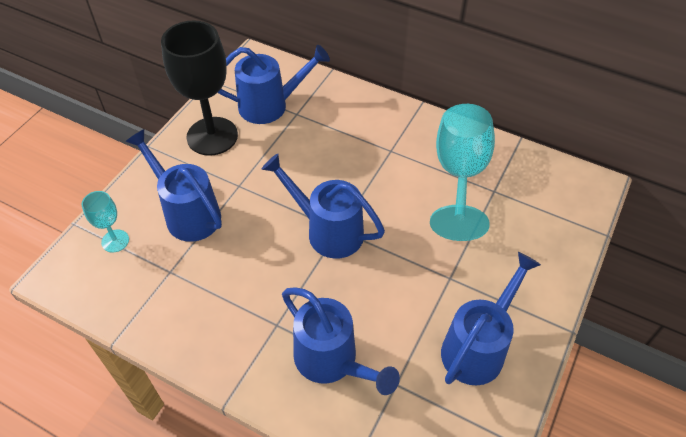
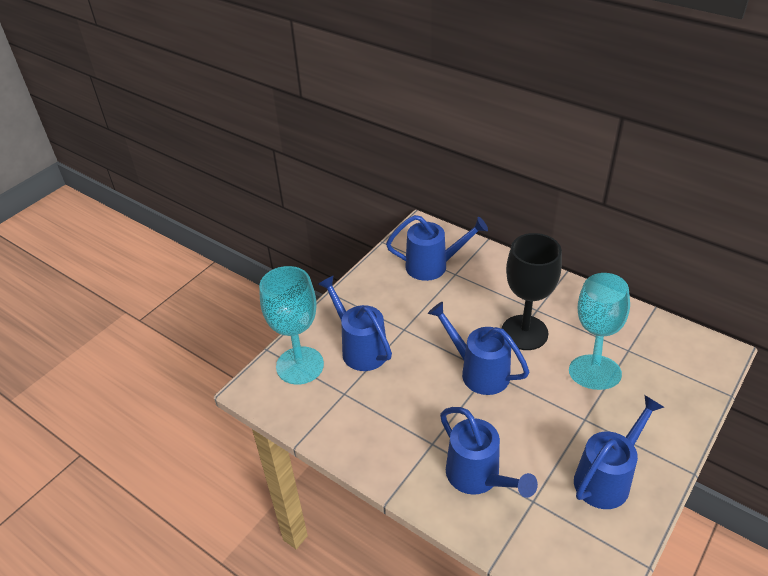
camera: 10 degrees right, 10 degrees down
turquoise goblet [82,191,129,253] -> turquoise goblet [259,266,324,385], size x2.11
black goblet [161,20,238,156] -> black goblet moved to [502,233,562,350]

